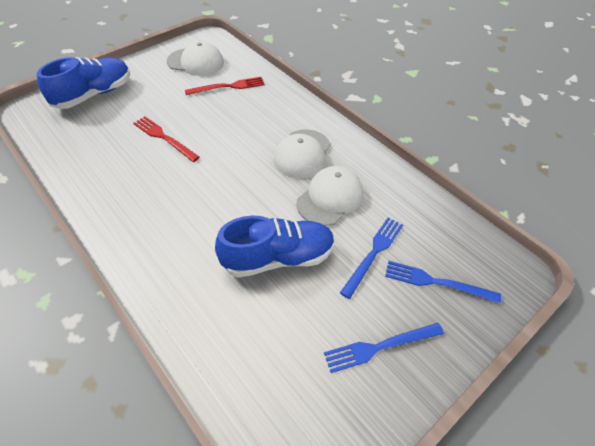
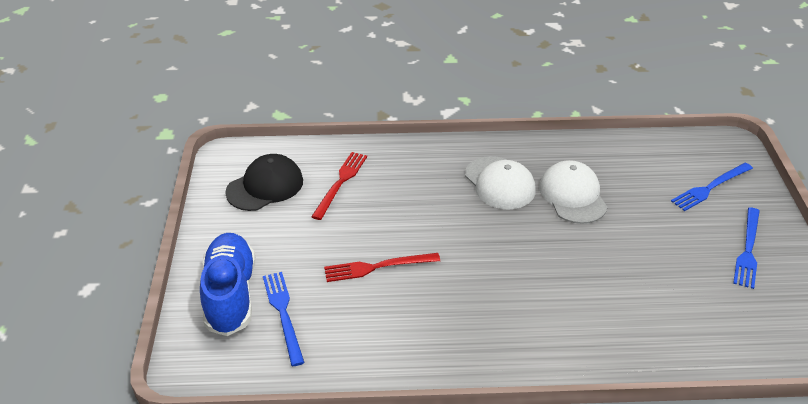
camera: 50 degrees left, 10 degrees down
white cap [167,41,224,76] -> black cap [225,154,303,211]
blue shoe [215,215,335,278] -> none
blue fork [340,218,403,299] -> blue fork moved to [263,272,305,366]

